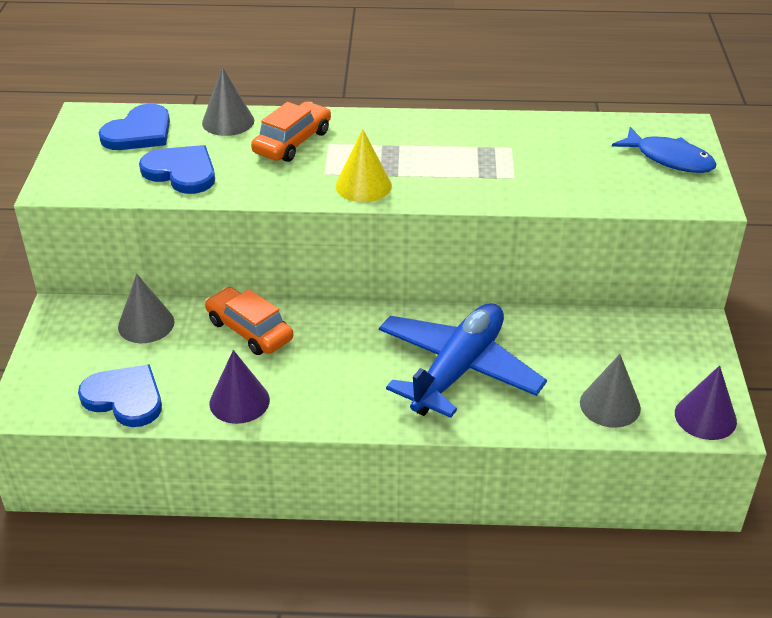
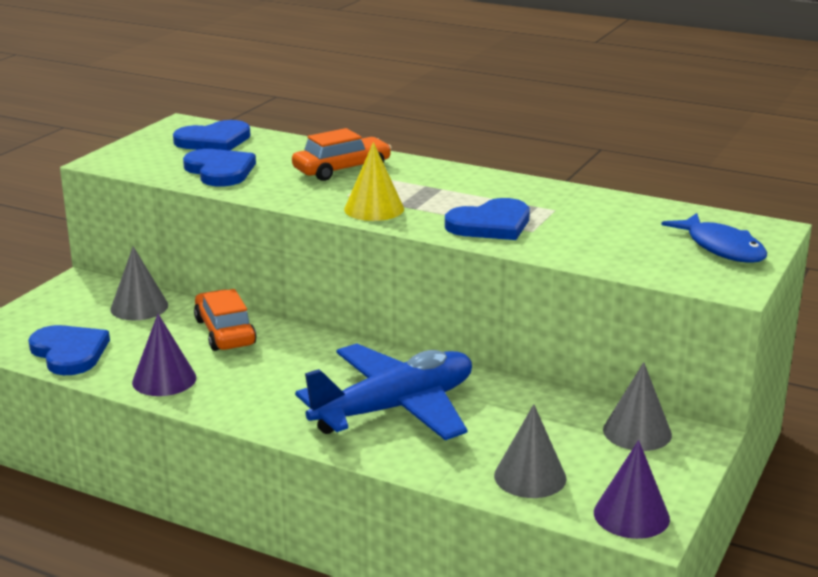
camera: 25 degrees right, 15 degrees down
grey cone [202,67,254,136] -> grey cone moved to [603,362,672,451]
none -> blue heart [445,198,530,240]

